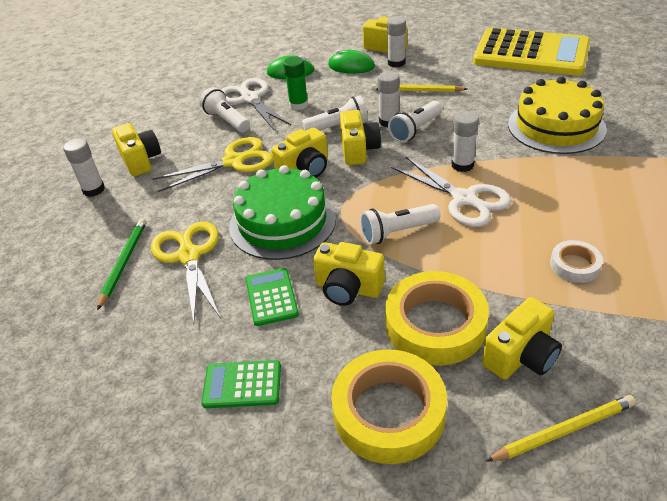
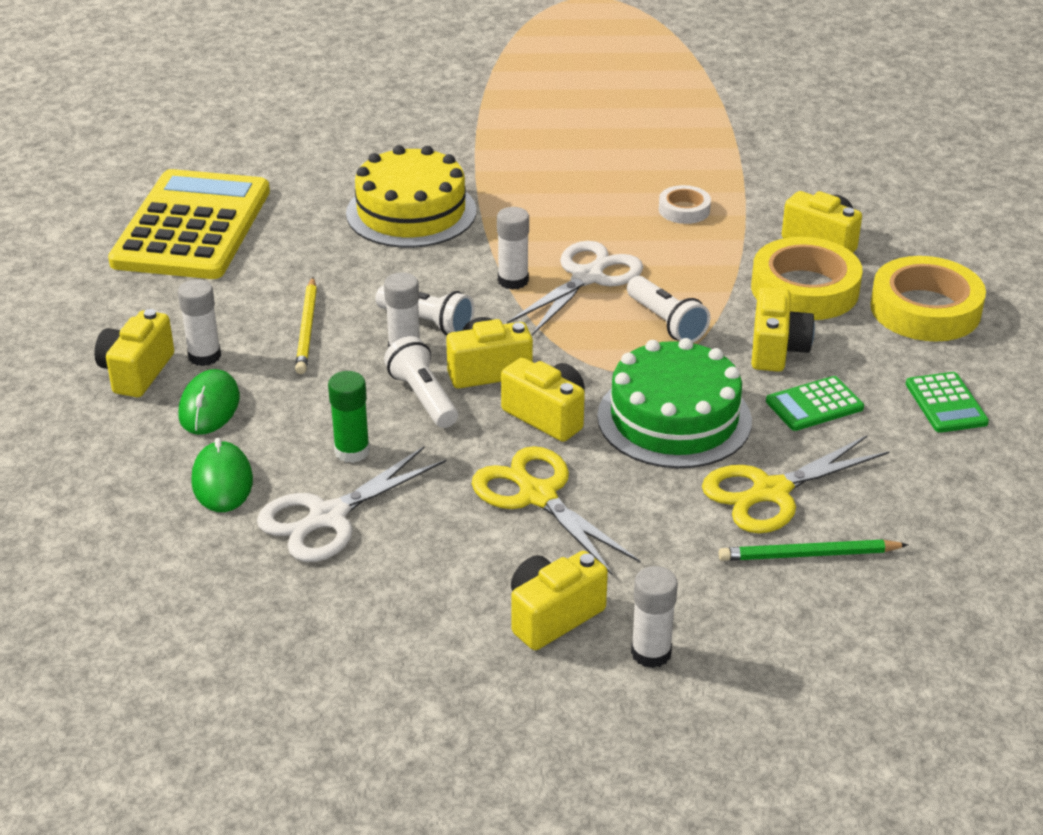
camera: 105 degrees left, 5 degrees down
white flashlight [200,87,250,132] -> none
yellow pencil [486,395,636,462] -> none

